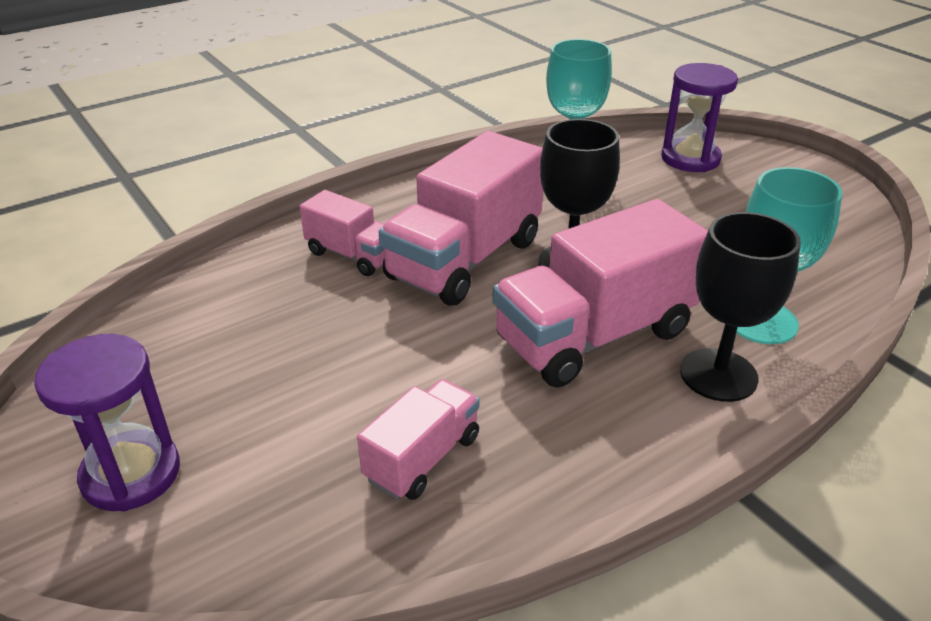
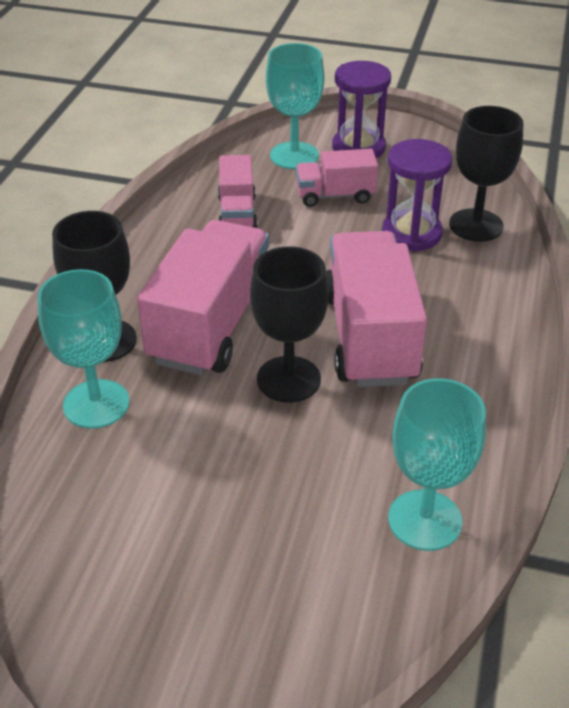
camera: 140 degrees right, 5 degrees up
pink truck [300,190,384,276] -> pink truck moved to [296,149,378,207]
purple hourglass [661,63,738,172] -> purple hourglass moved to [382,139,452,251]
none -> turquoise goblet [266,43,324,169]
none -> black goblet [449,106,523,242]

